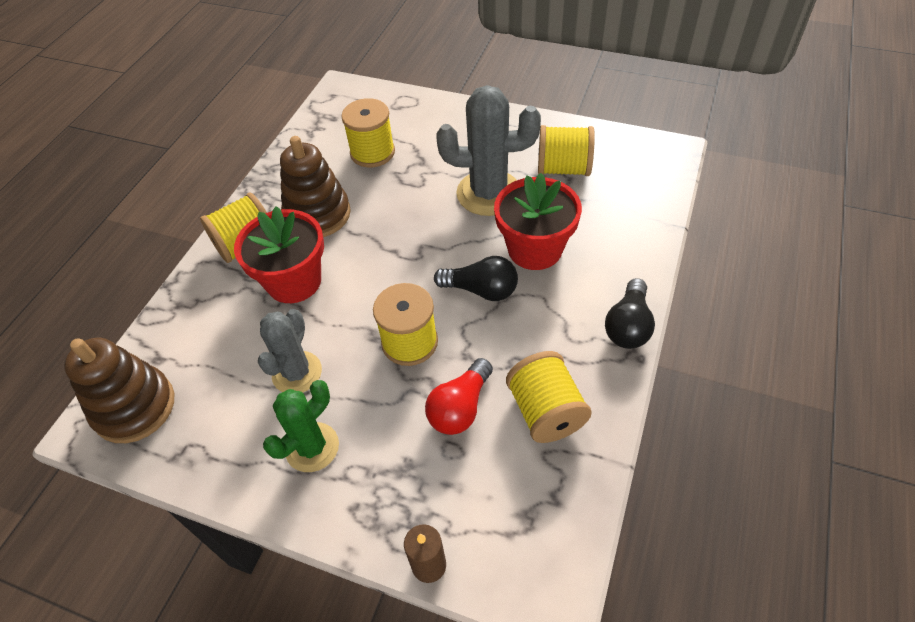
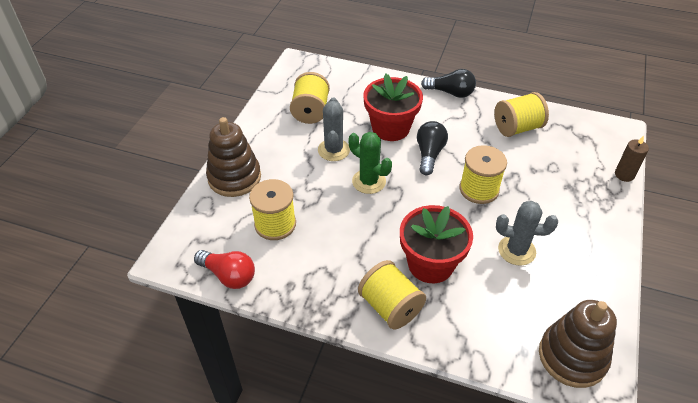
camera: 95 degrees left, 5 degrees down
green cactus [263,380,339,472] -> green cactus moved to [349,132,392,194]
brown stacking toy [280,136,351,237] -> brown stacking toy moved to [206,117,261,197]
red light bulb [425,358,493,435] -> red light bulb moved to [194,250,255,289]
grey cactus [436,85,541,216] -> grey cactus [318,97,350,161], size x0.64

